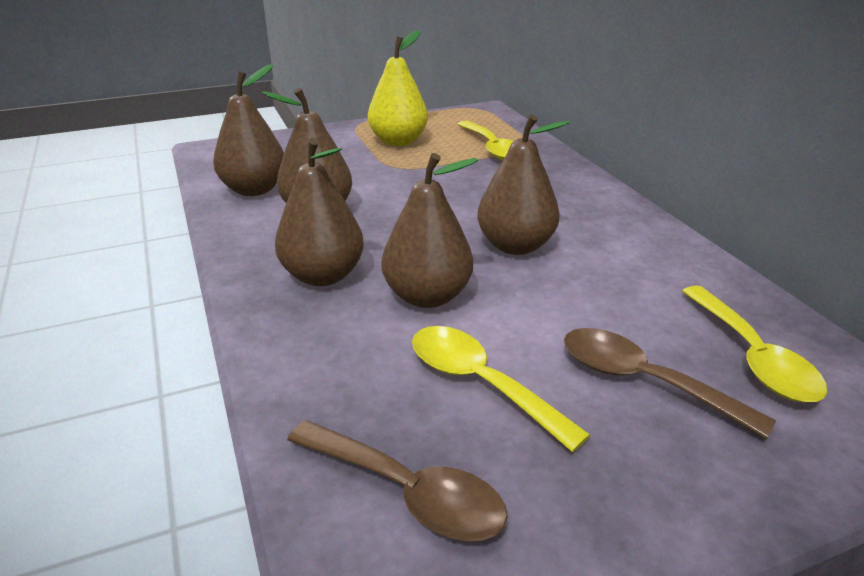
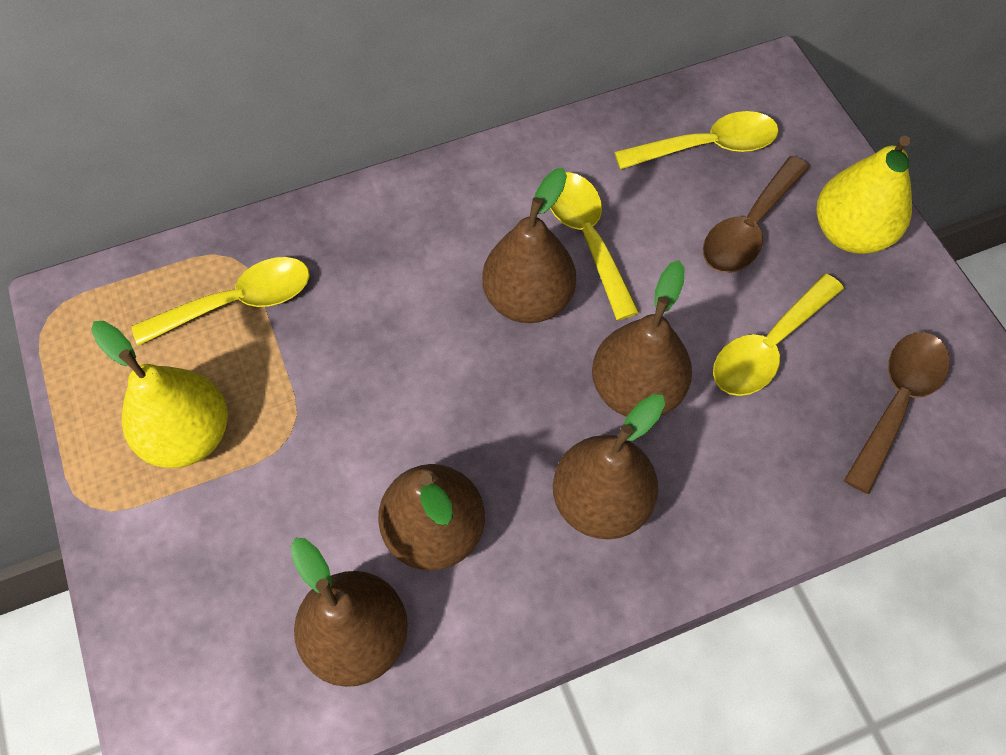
camera: 90 degrees left, 30 degrees up
none -> yellow spoon [550,172,639,320]
none -> yellow pear [817,136,912,254]

